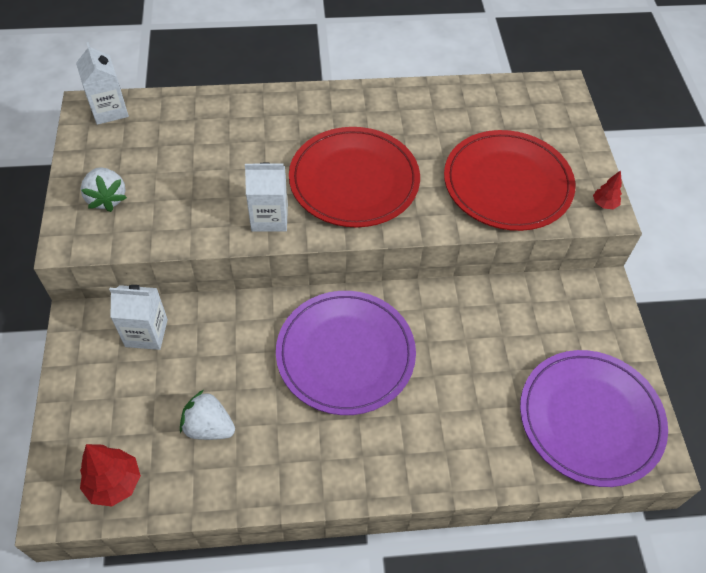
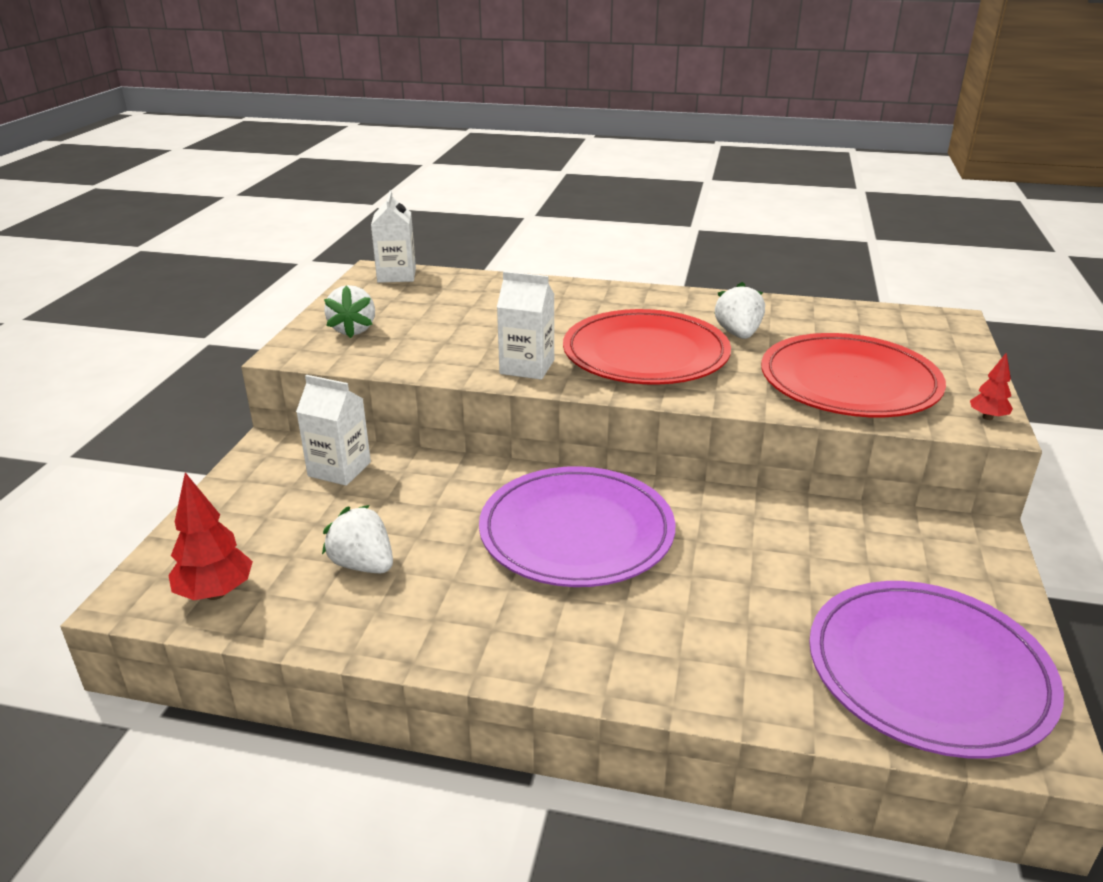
camera: 20 degrees right, 25 degrees down
none -> white strawberry [715,282,765,339]

